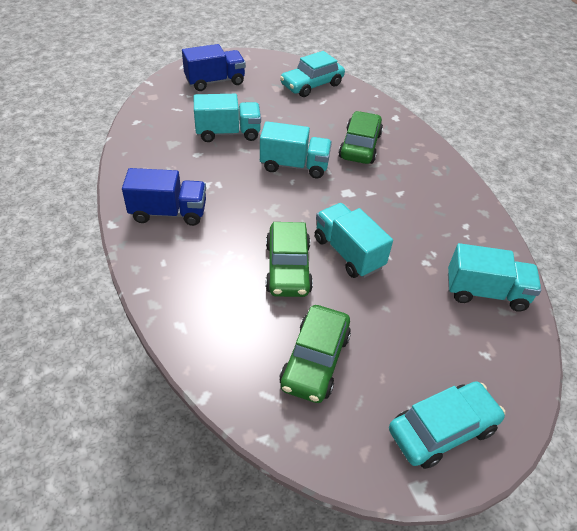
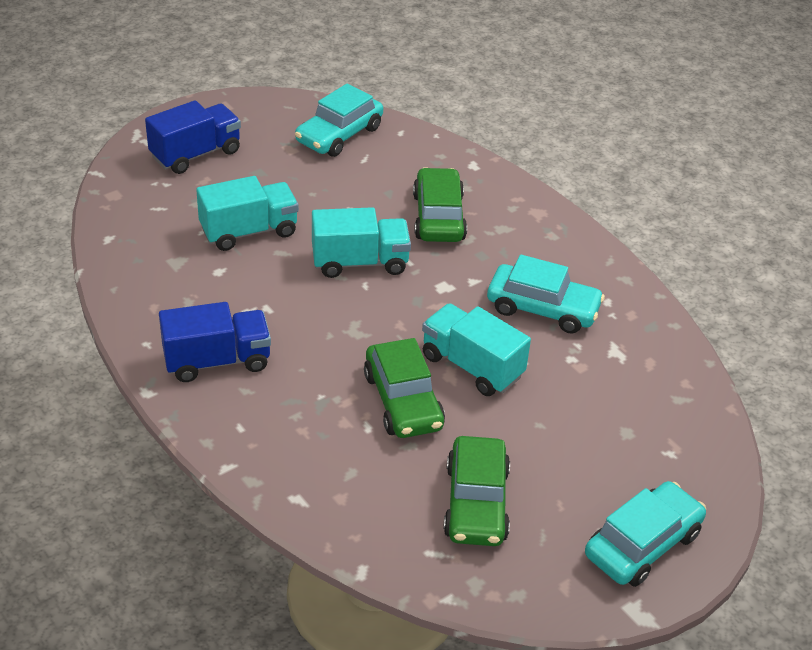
camera: 15 degrees left, 5 degrees down
turquoise truck [448,243,541,311] -> none
none -> turquoise car [487,255,605,334]

